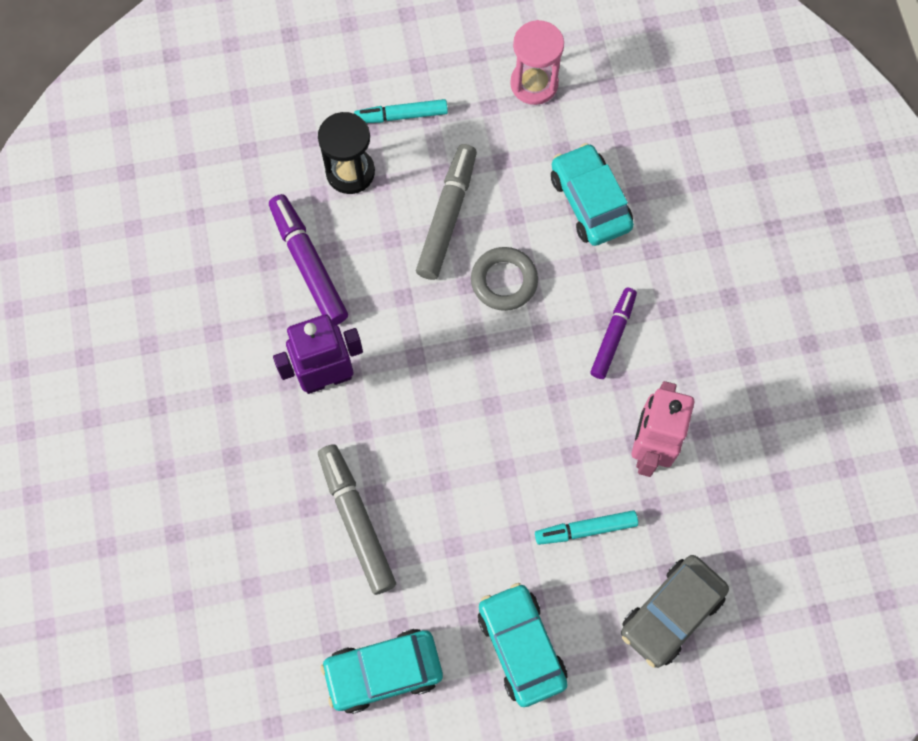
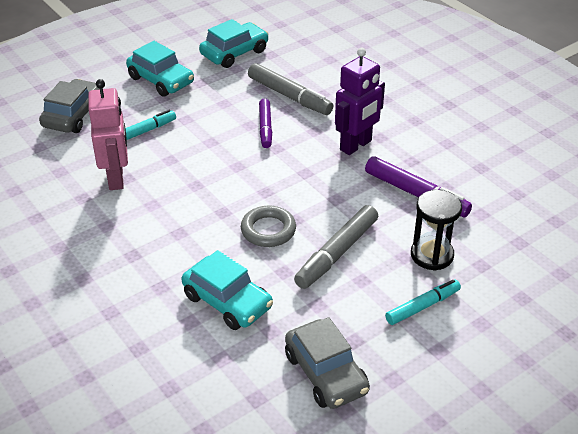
camera: 155 degrees right, 30 degrees down
grey marker [416,144,477,280] -> grey marker turned 45 degrees clockwise [294,205,378,289]
pink hourglass [510,20,564,105] -> grey car [285,317,370,409]
purple marker [590,288,637,379] -> purple marker moved to [259,98,272,148]

